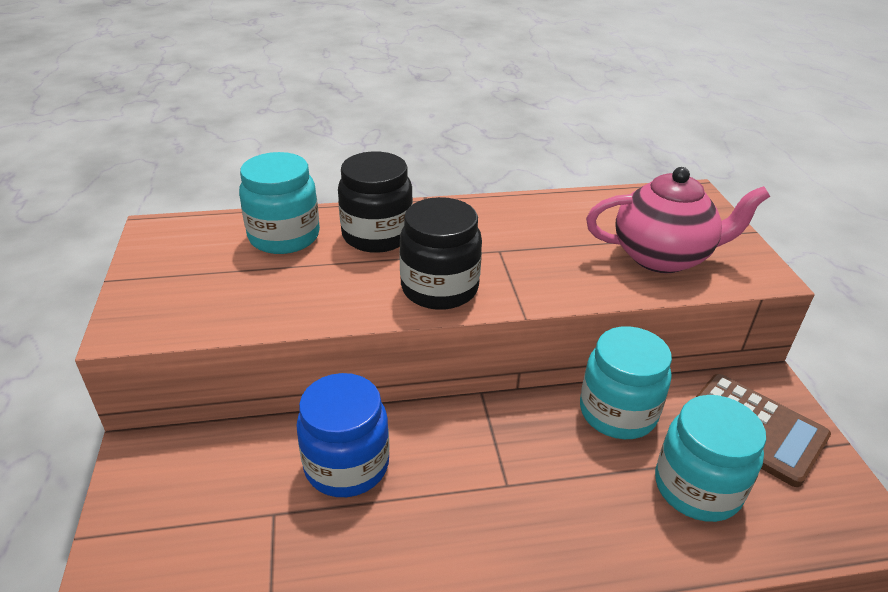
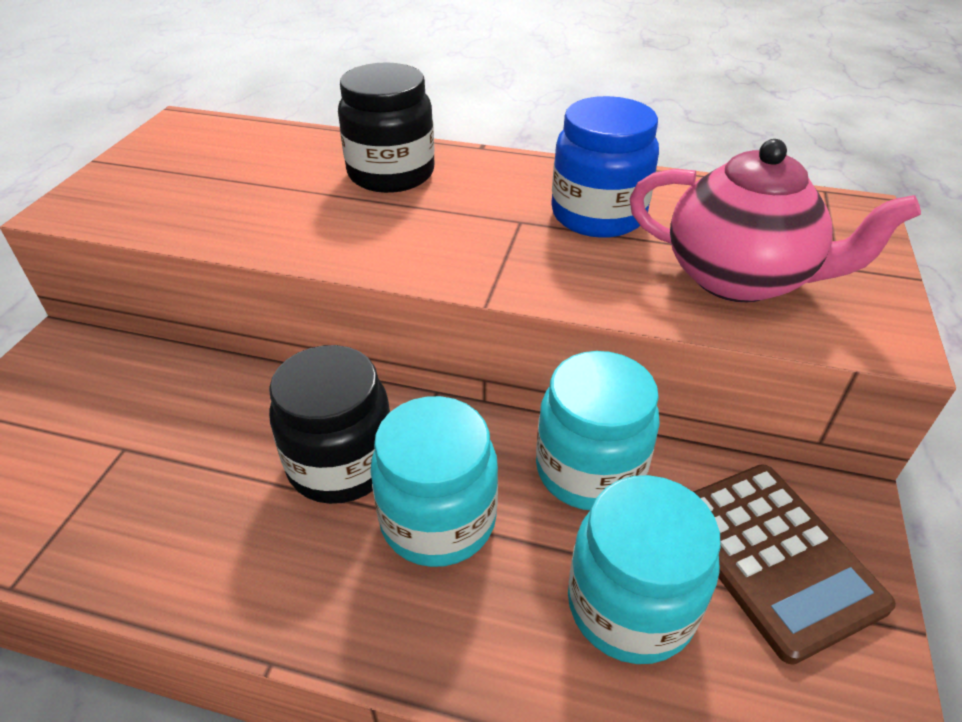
camera: 25 degrees right, 5 degrees up
turquoise jar [239,152,320,254] -> turquoise jar moved to [370,396,498,567]
blue jar [296,373,390,497] -> blue jar moved to [551,96,659,238]
black jar [399,197,482,310] -> black jar moved to [269,345,390,504]

